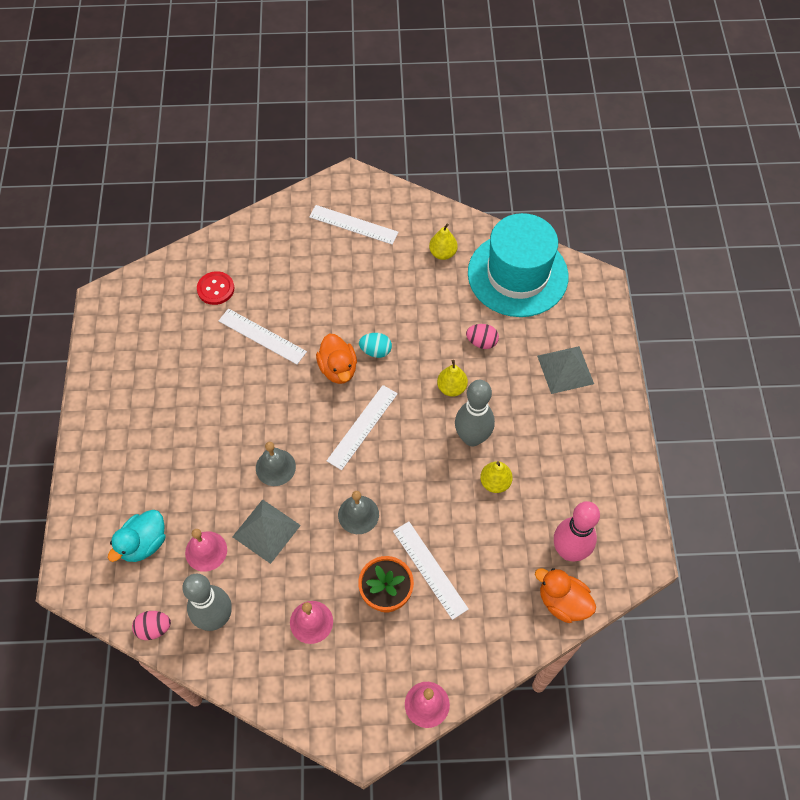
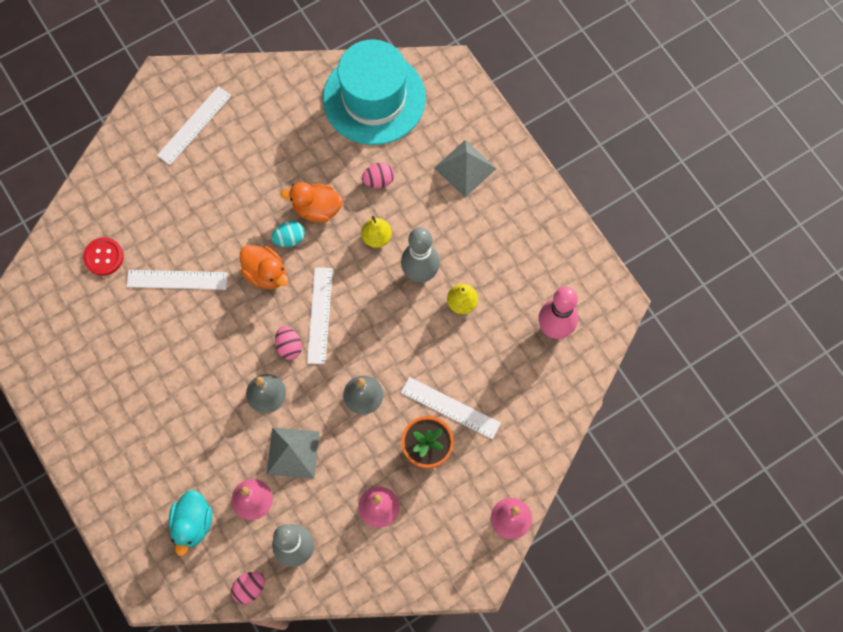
camera: 30 degrees left, 10 degrees up
white ruler [309,205,399,245] -> white ruler turned 45 degrees counterclockwise [157,86,232,165]
yellow pear [429,223,458,260] -> none
orange duck [535,568,596,623] -> orange duck moved to [281,182,343,222]
none -> pink egg [275,326,302,360]

